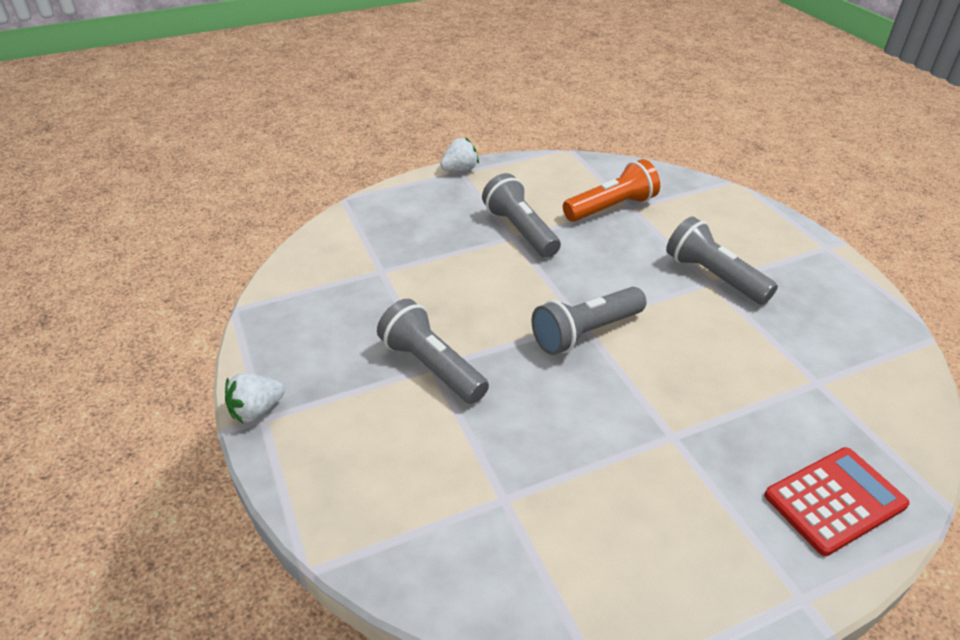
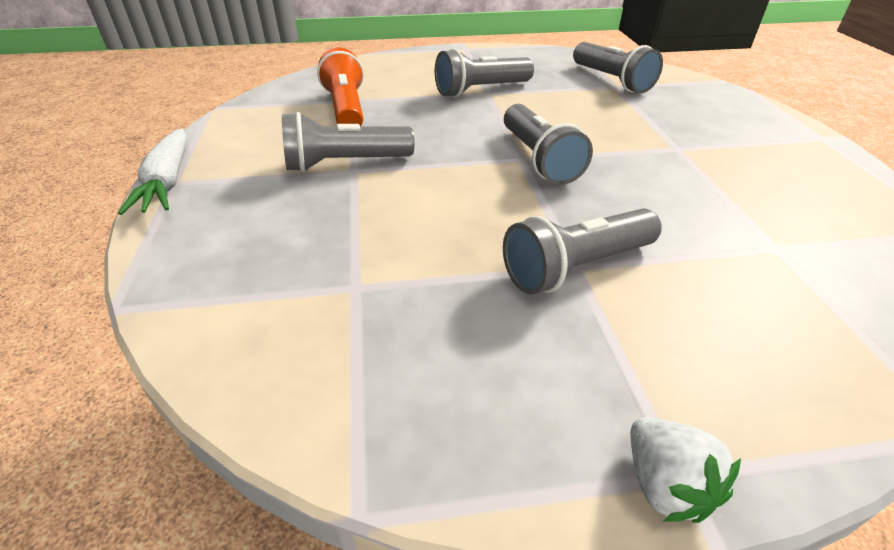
camera: 75 degrees left, 0 degrees up
white strawberry [440,137,479,171] -> white carrot [118,129,186,215]
red calculator [764,447,910,556] -> none
none -> grey flashlight [573,42,663,93]

